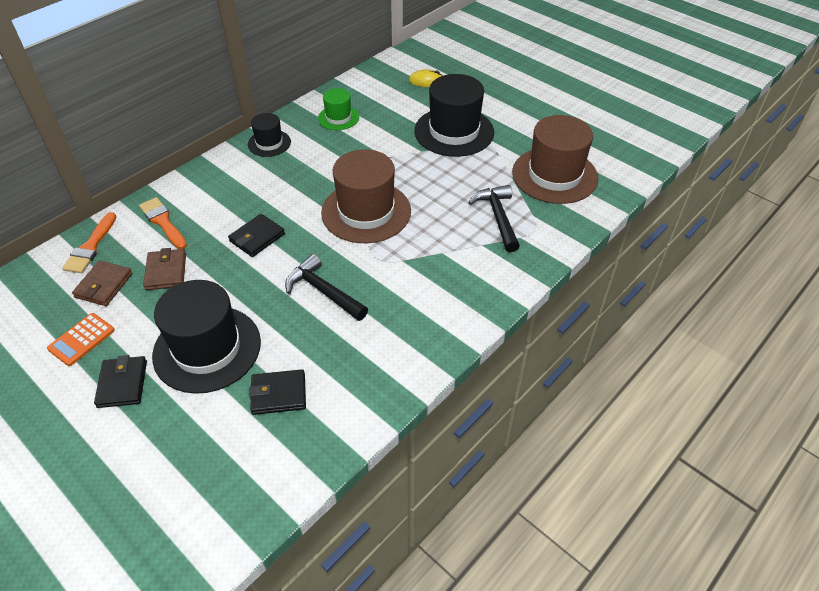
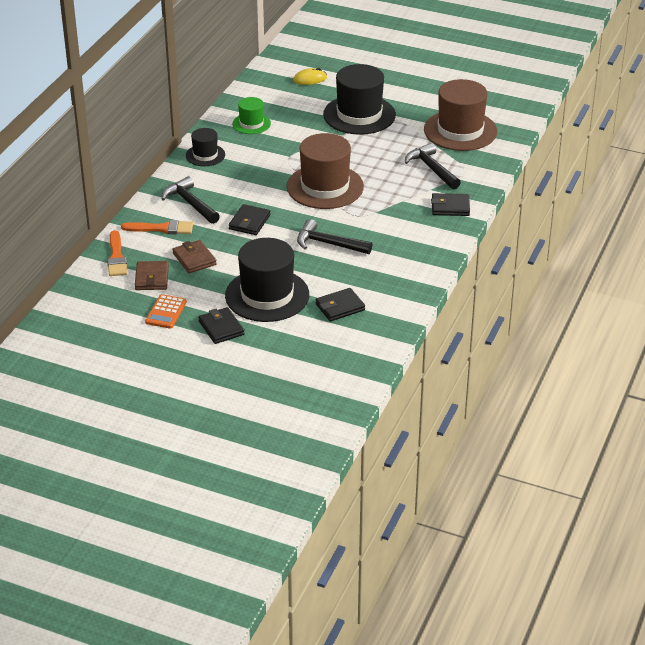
camera: 20 degrees left, 10 degrees down
orange brush [139,197,187,249] -> orange brush turned 150 degrees clockwise [121,220,193,234]
none -> black hammer [162,176,220,224]
none -> black wallet [431,193,470,216]

